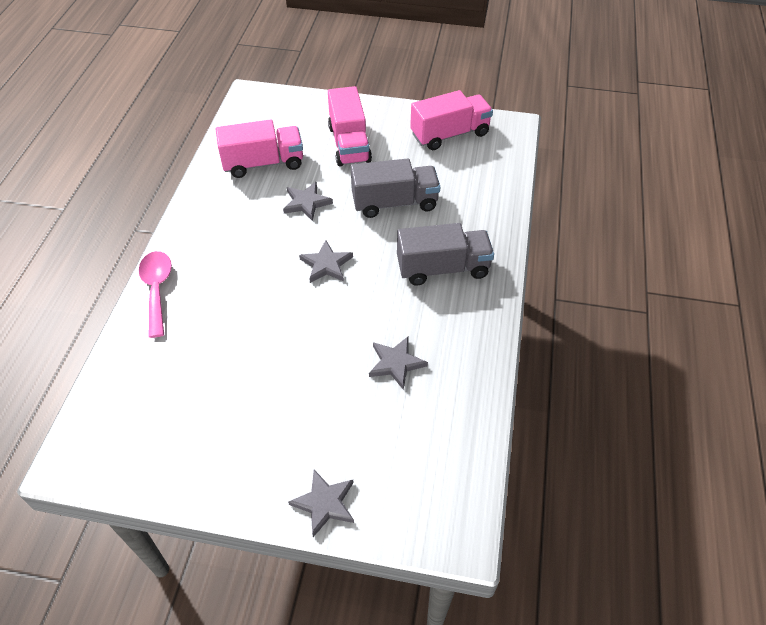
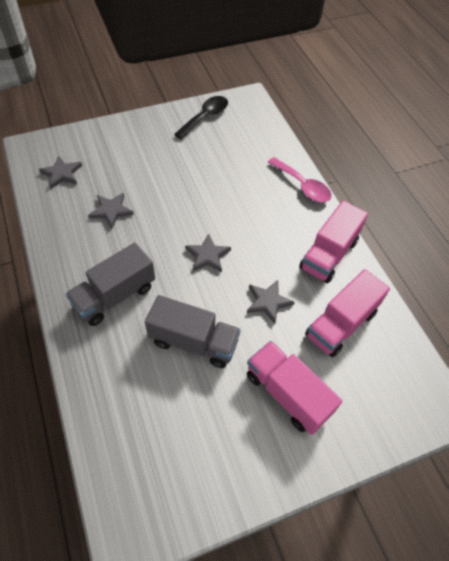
camera: 145 degrees right, 5 degrees up
grey star [288,470,354,537] -> grey star moved to [39,155,82,189]
grey truck [351,158,440,218] -> grey truck turned 120 degrees counterclockwise [145,295,241,368]
pink truck [410,90,493,150] -> pink truck moved to [299,200,368,283]
none -> black spoon [174,96,228,139]

